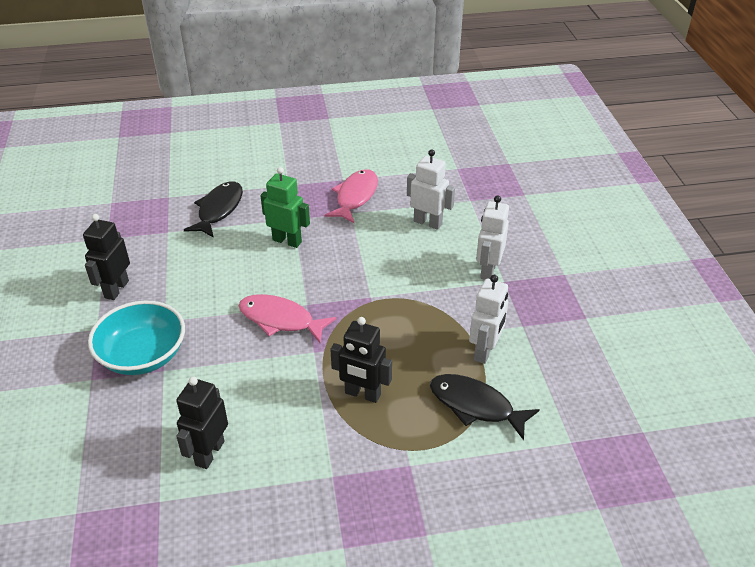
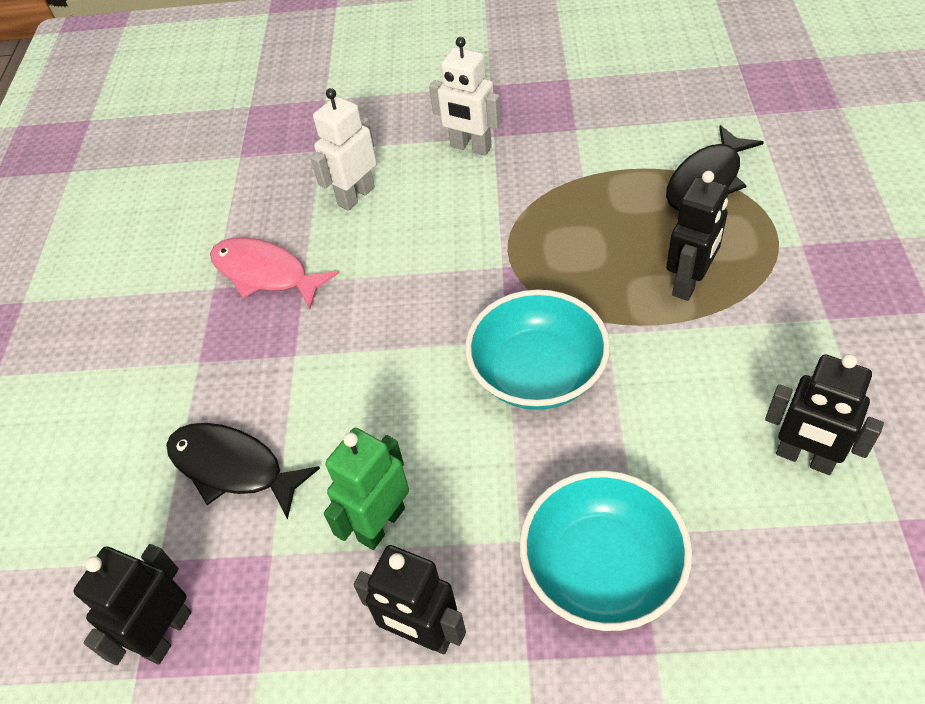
camera: 75 degrees left, 10 degrees up
pink fish [239,294,336,343] -> turquoise bowl [465,290,610,410]
green robot [260,167,310,248] -> green robot moved to [324,428,409,550]
white robot [469,275,508,364] -> none
none -> black robot [73,544,191,665]

